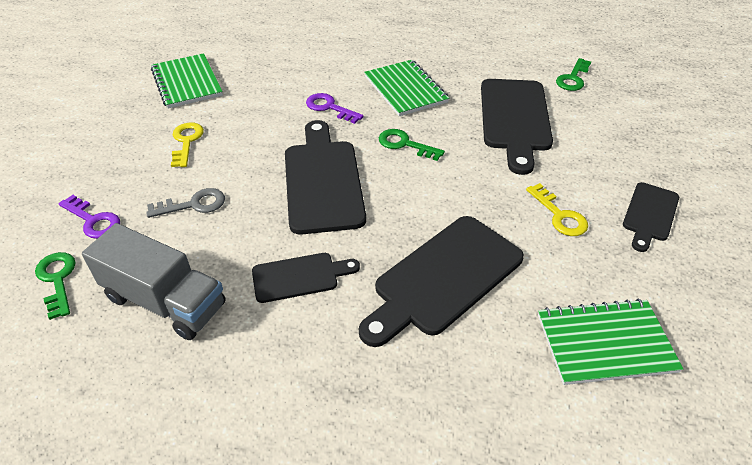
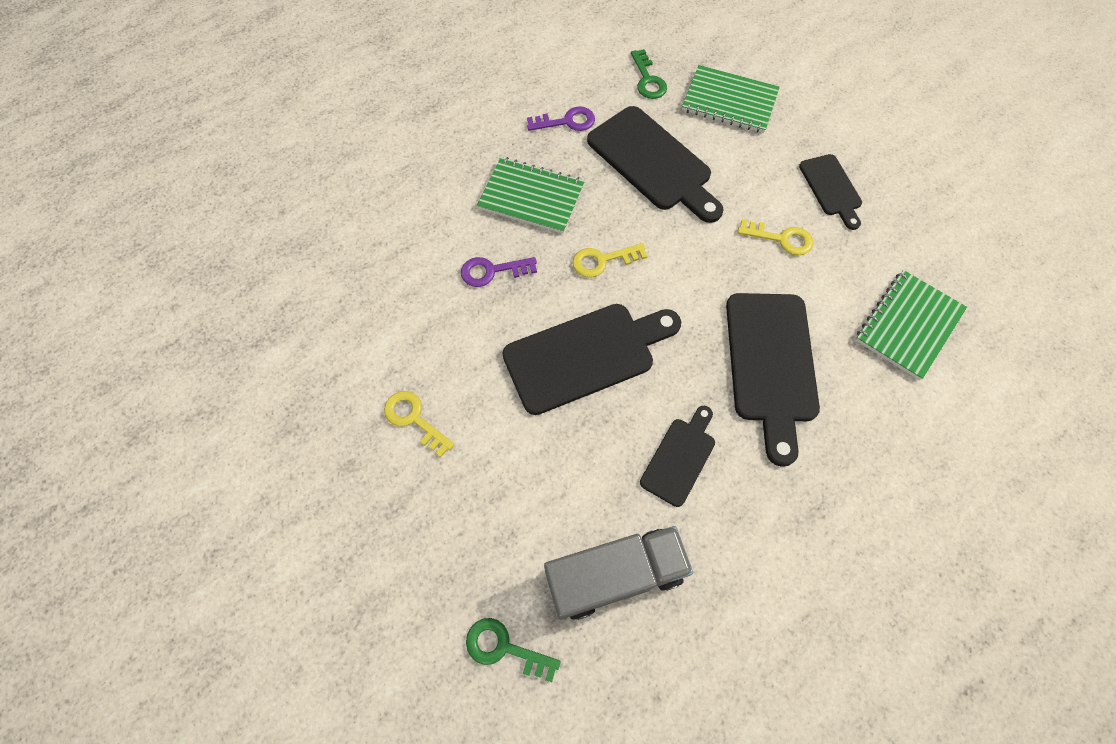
camera: 45 degrees left, 20 degrees up
purple key [58,195,120,239] -> purple key moved to [527,106,595,131]
grey key [146,188,225,218] -> none
green notebook [151,53,223,108] -> green notebook moved to [682,65,780,133]
black cutting board [285,120,366,234] -> black cutting board turned 120 degrees clockwise [502,304,681,415]
green key [379,129,445,161] -> yellow key [572,243,648,277]

